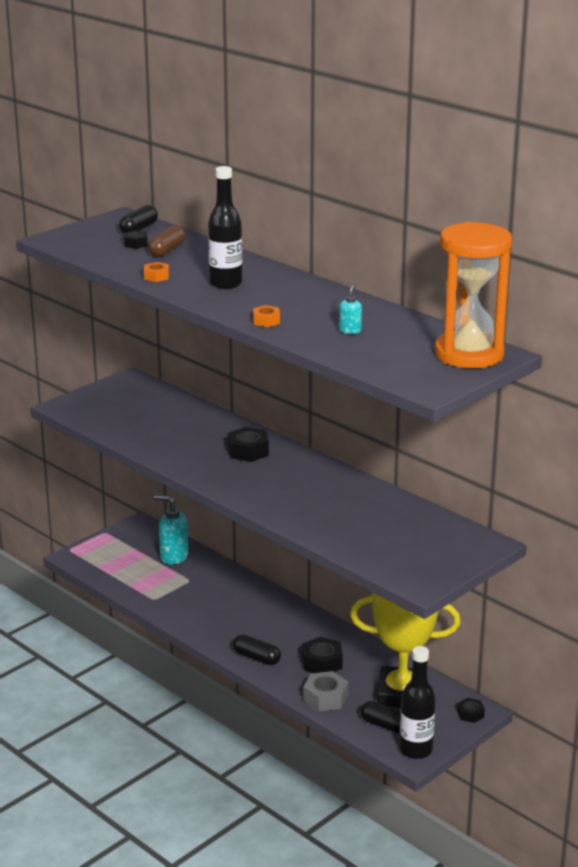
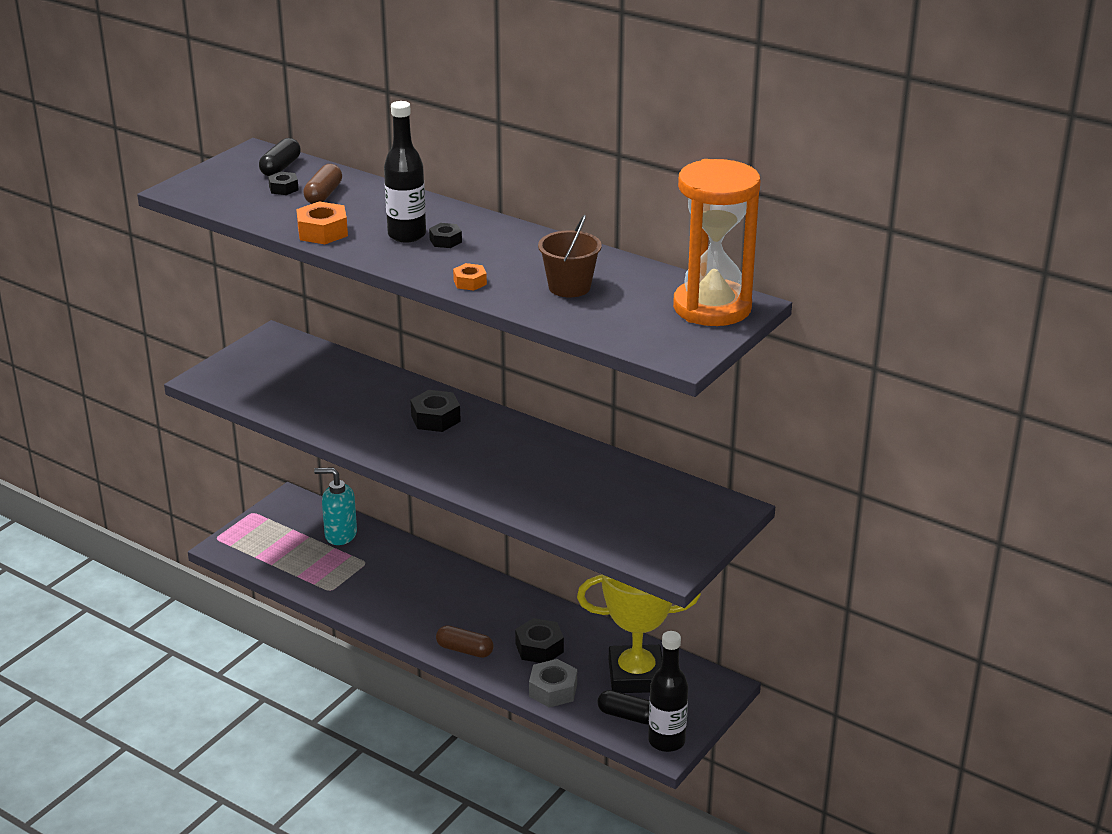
camera: 10 degrees left, 5 degrees up
orange nut [144,262,169,282] -> orange nut [296,201,348,244], size x1.67
black capsule [233,635,281,665] -> brown capsule [436,625,494,658]
turquoise soap dispenser [339,284,362,334] -> brown bucket [538,215,602,297]
black nut [457,698,485,723] -> black nut moved to [429,223,462,248]

